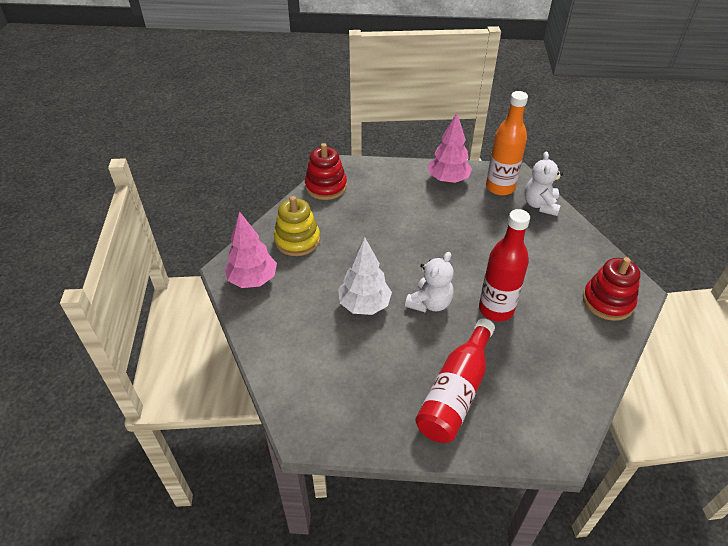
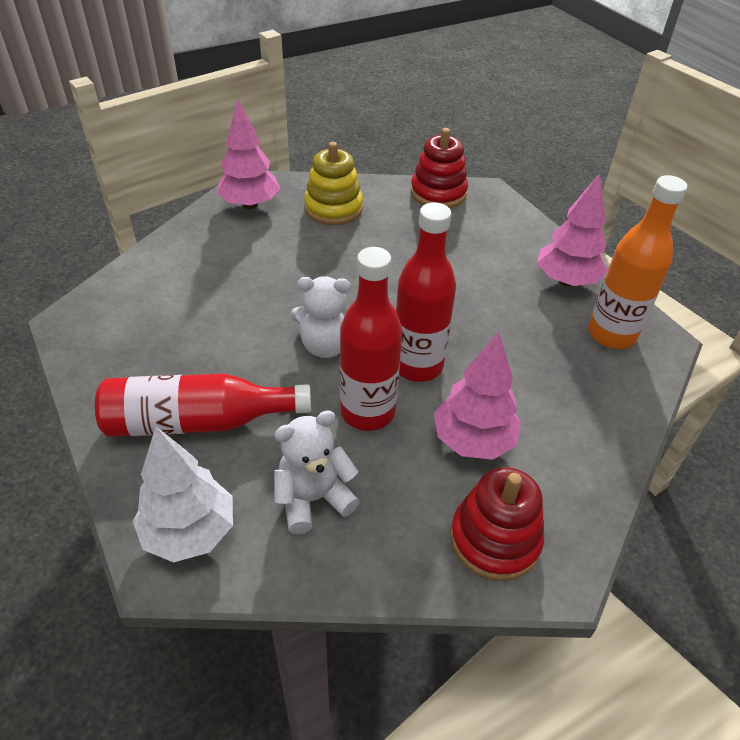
camera: 55 degrees right, 0 degrees up
white tree [338,237,392,315] -> white tree moved to [133,426,233,562]
white teddy bear [524,152,563,216] -> white teddy bear moved to [274,410,360,534]
none -> red bottle [396,202,456,382]
none -> pink tree [434,332,521,460]

